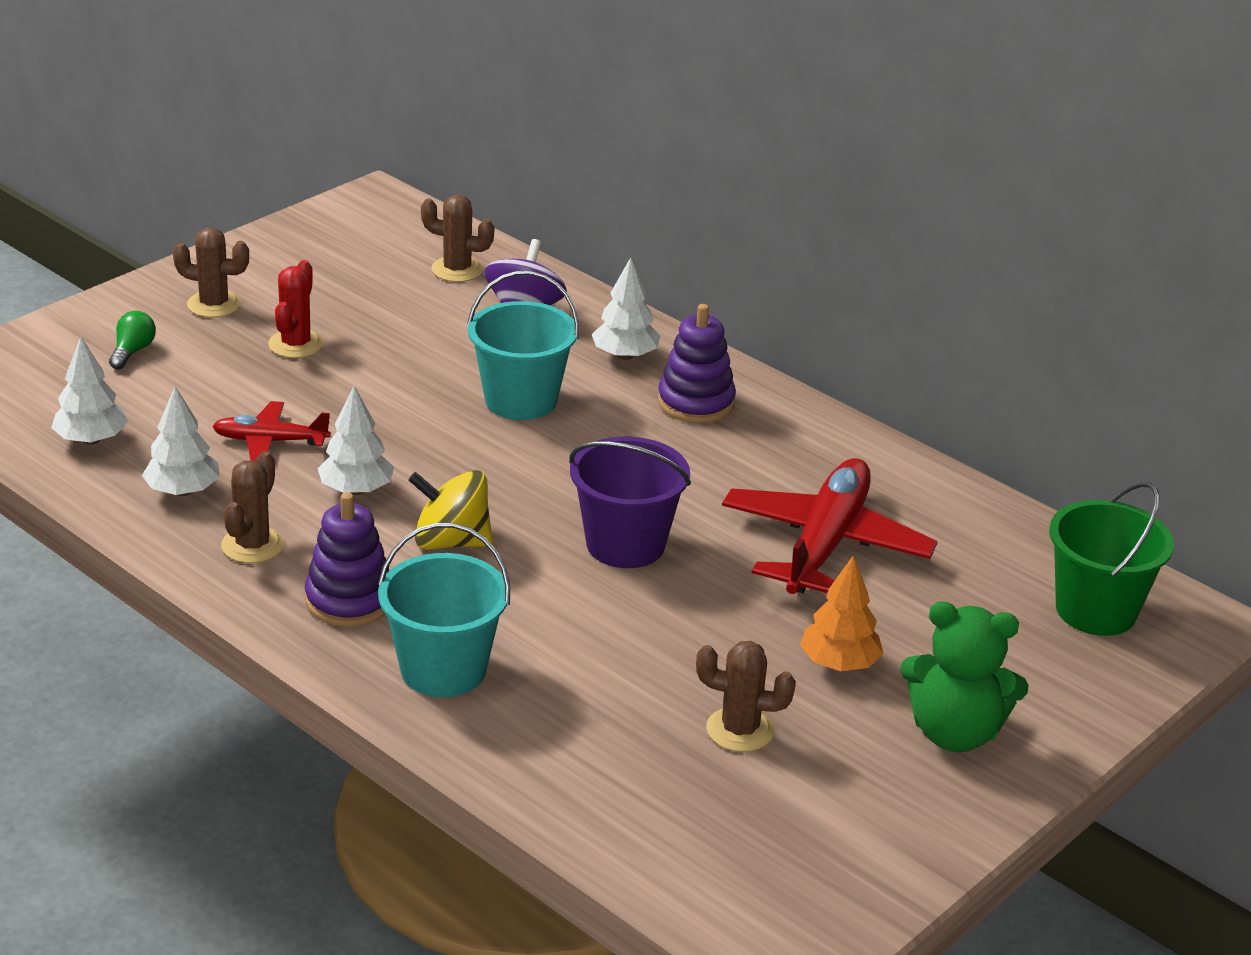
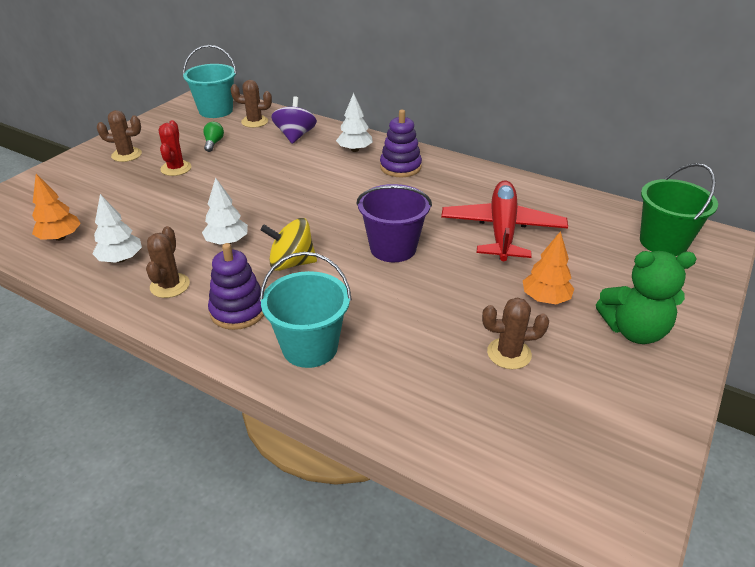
camera: 10 degrees left, 5 degrees up
white tree [51,337,128,445] -> orange tree [32,174,81,241]
green light bulb [109,311,156,369] -> green light bulb moved to [203,122,224,152]
red plane [212,401,331,461] -> none
turquoise bucket [467,271,579,420] -> turquoise bucket moved to [183,45,237,118]

